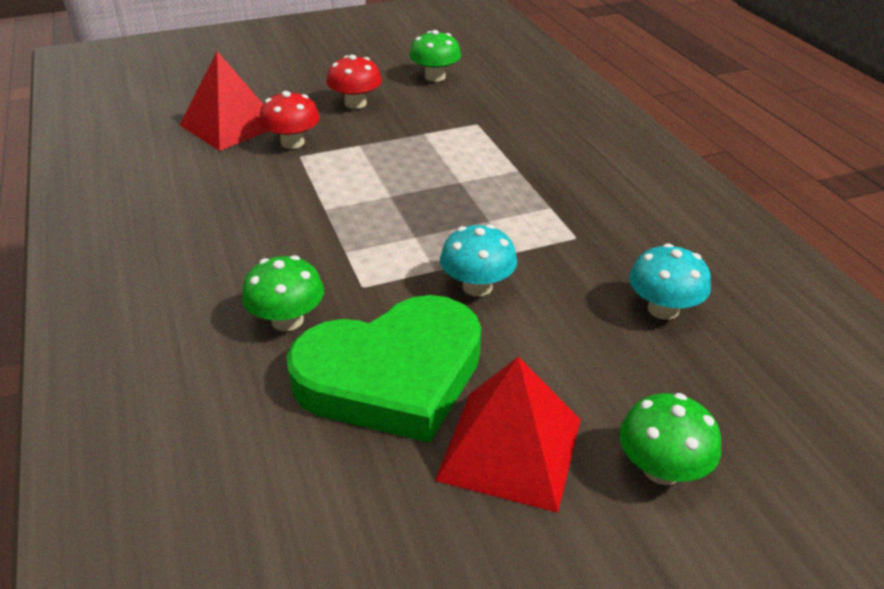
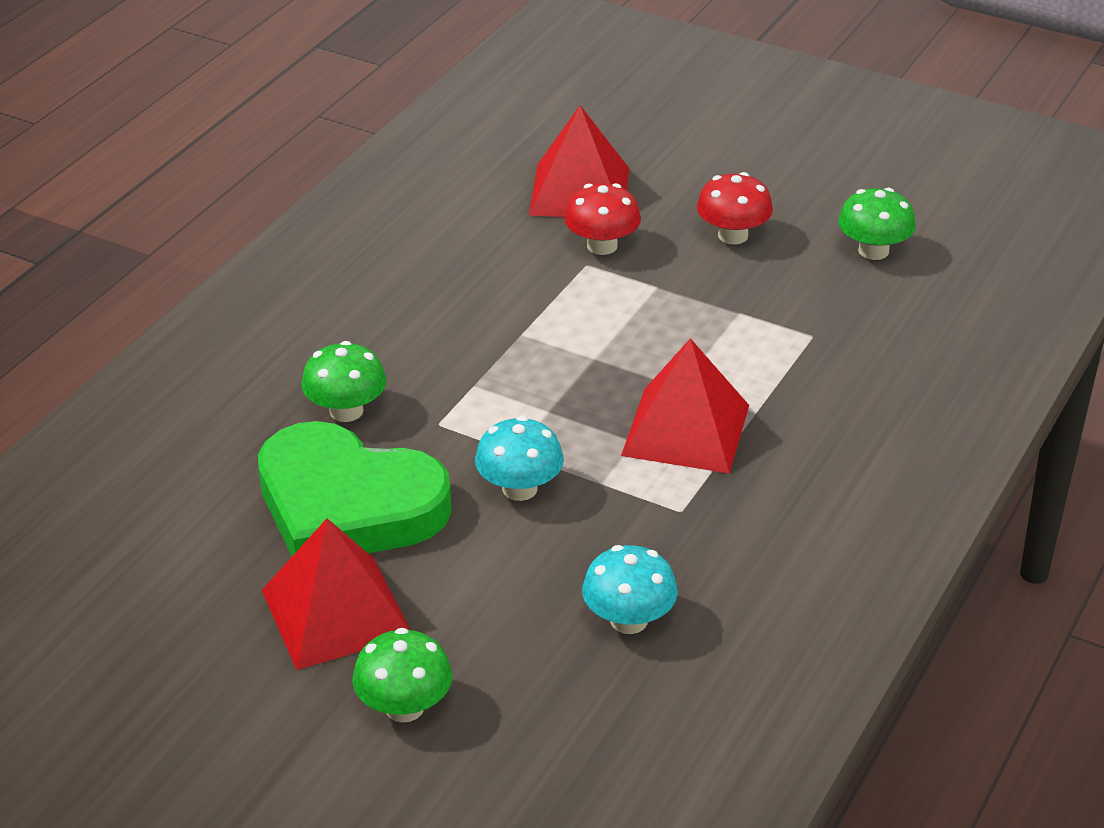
camera: 50 degrees right, 0 degrees up
none -> red pyramid [621,338,749,474]

